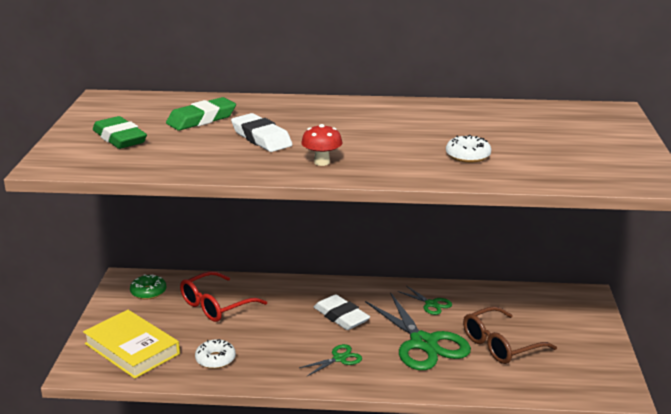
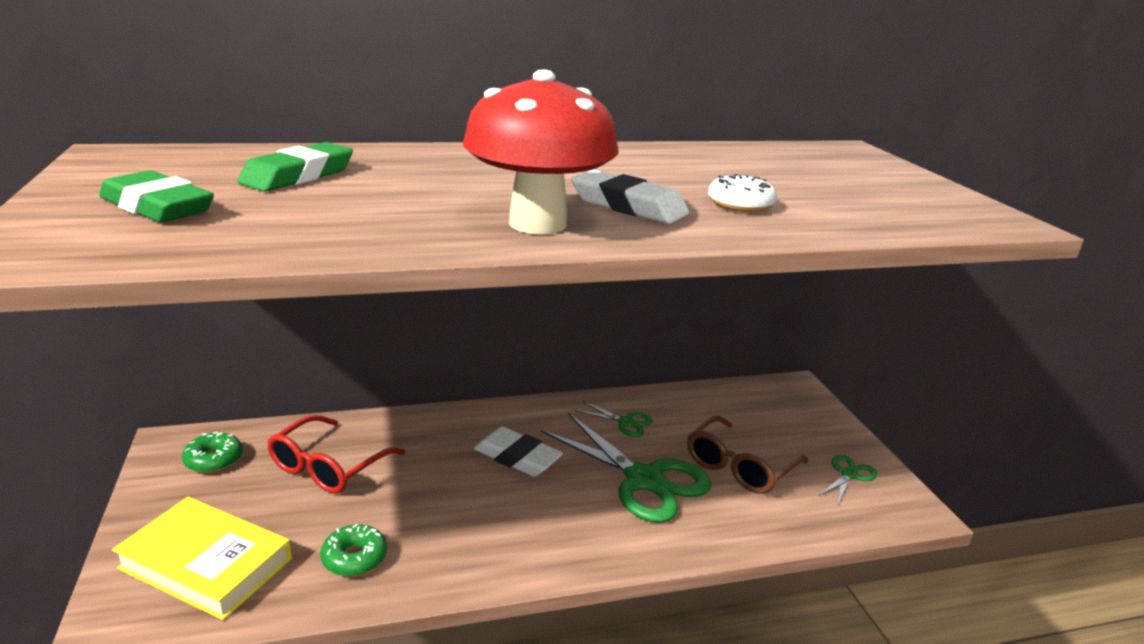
camera: 20 degrees left, 0 degrees up
white donut [195,339,236,369] -> green donut [320,524,387,576]
white eraser [231,113,292,152] -> white eraser moved to [571,169,689,224]
green scissors [299,344,362,376] -> green scissors moved to [818,455,877,504]
red mushroom [301,124,342,166] -> red mushroom [463,69,618,234], size x2.21

